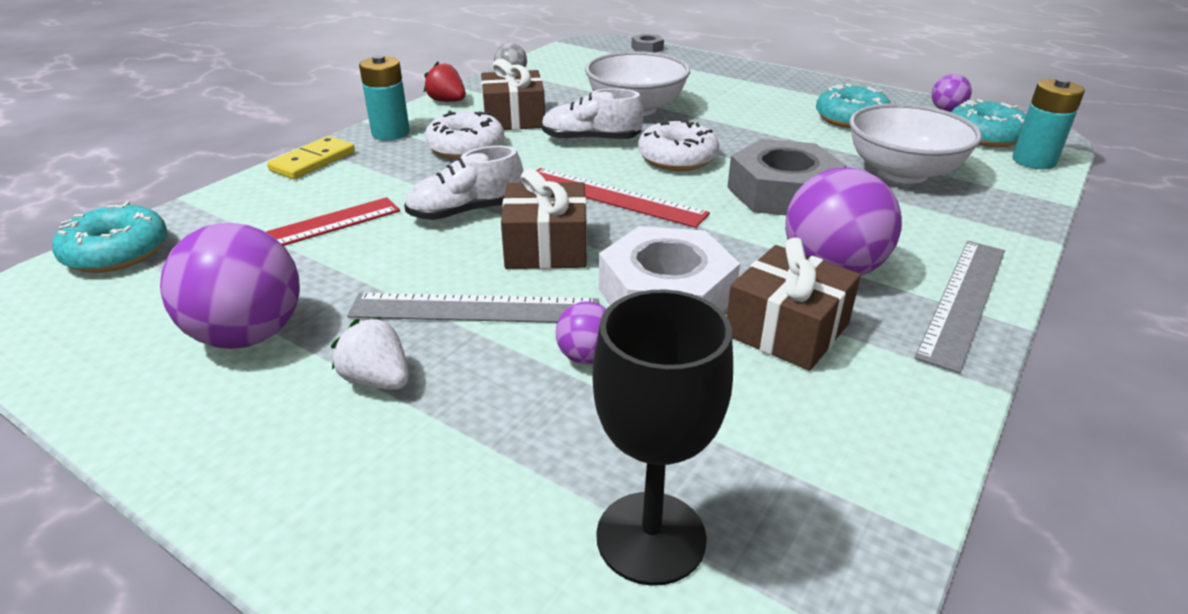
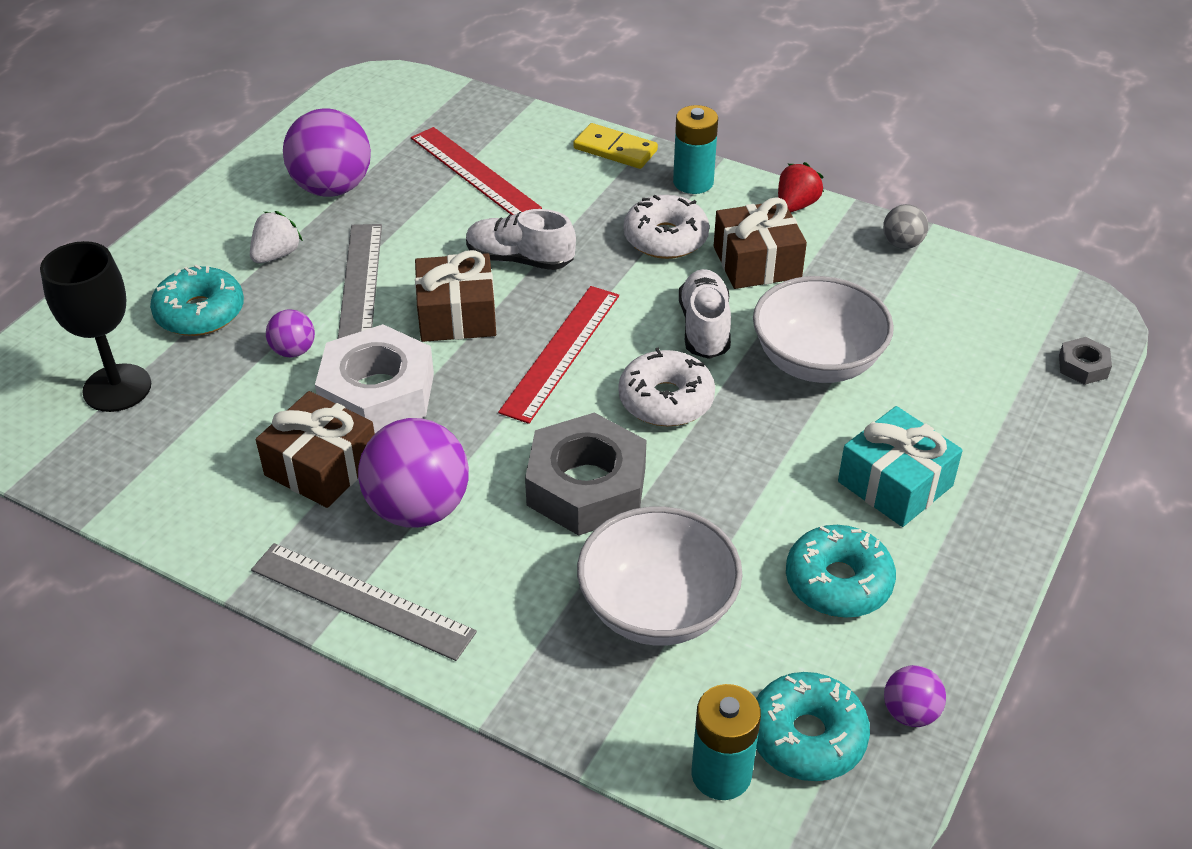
camera: 85 degrees right, 10 degrees up
turquoise donut [52,201,167,273] -> turquoise donut moved to [150,264,244,336]
white shoe [404,146,523,221] -> white shoe turned 45 degrees counterclockwise [466,209,576,270]
none -> turquoise gift [838,406,963,527]

